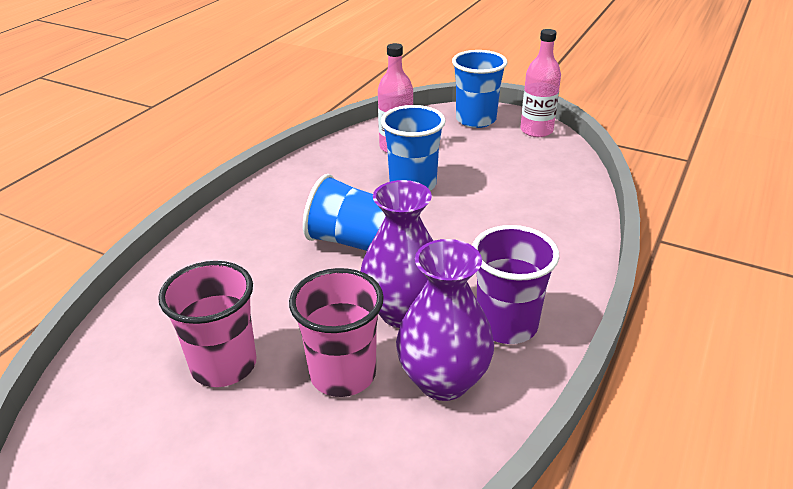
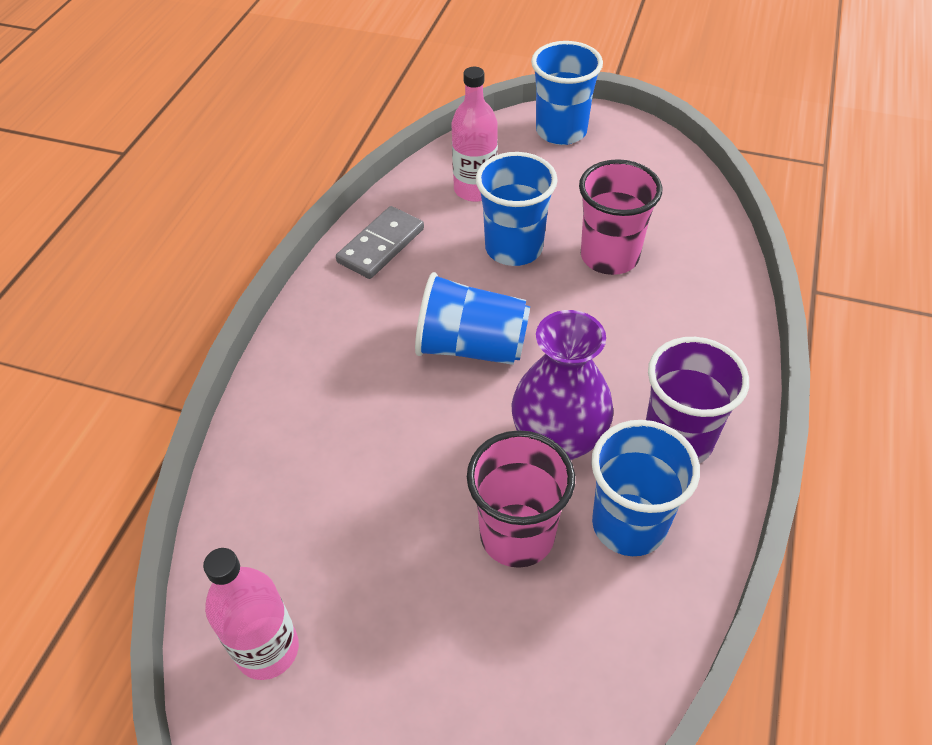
camera: 10 degrees left, 15 degrees up
pink cup [158,261,257,387] -> pink cup moved to [579,159,662,275]
purple vase [396,239,494,401] -> blue cup [591,420,700,556]
pink bottle [520,29,561,137] -> pink bottle moved to [203,548,299,680]
none -> grey domino [336,206,424,279]

